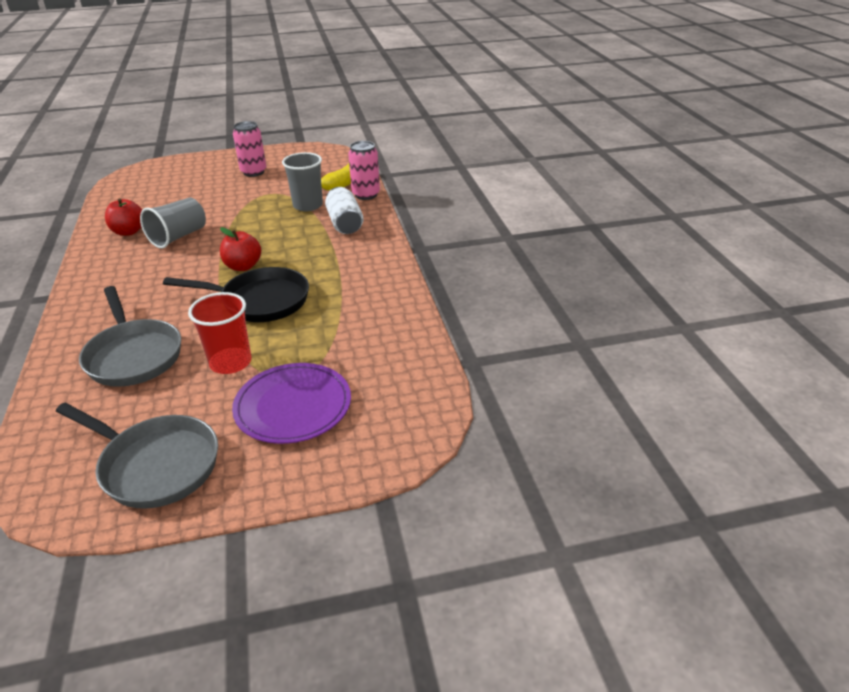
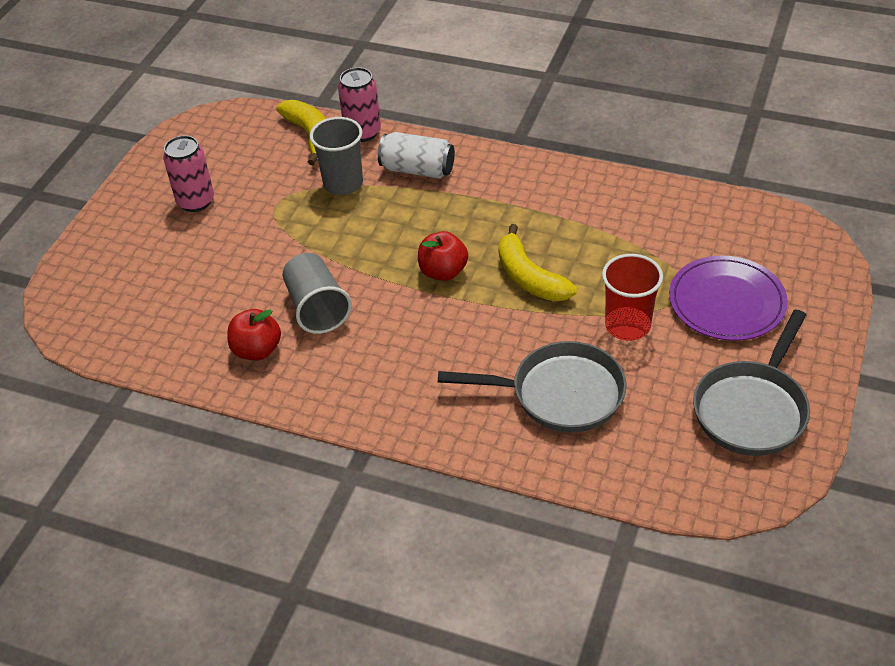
camera: 55 degrees left, 10 degrees up
grey pan [56,403,218,509] -> grey pan turned 150 degrees clockwise [693,309,810,456]
black pan [163,267,309,322] -> yellow banana [498,224,577,301]

